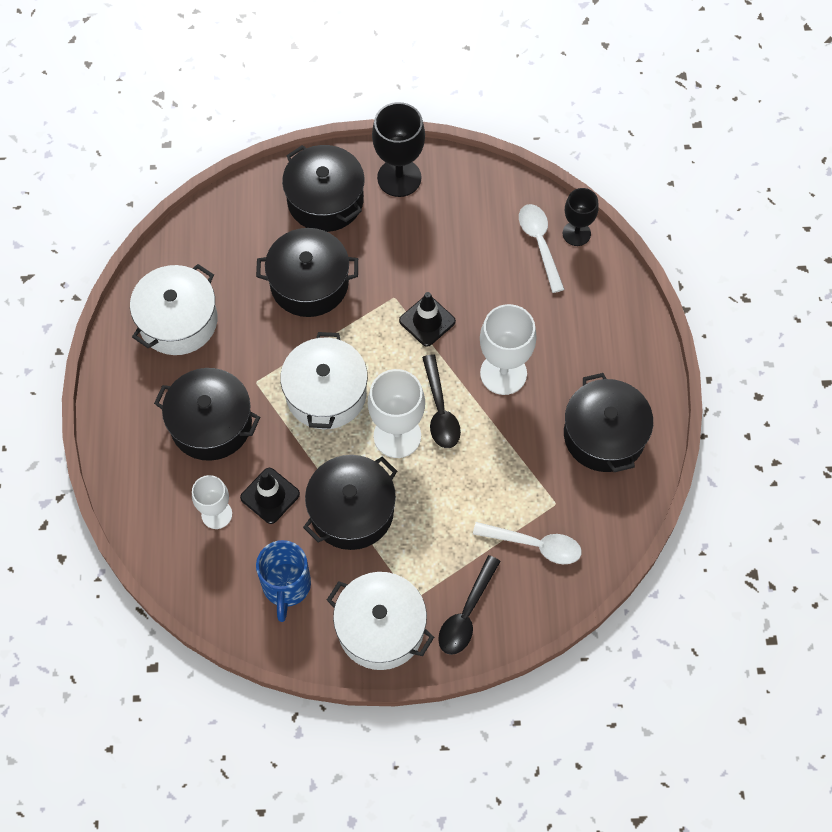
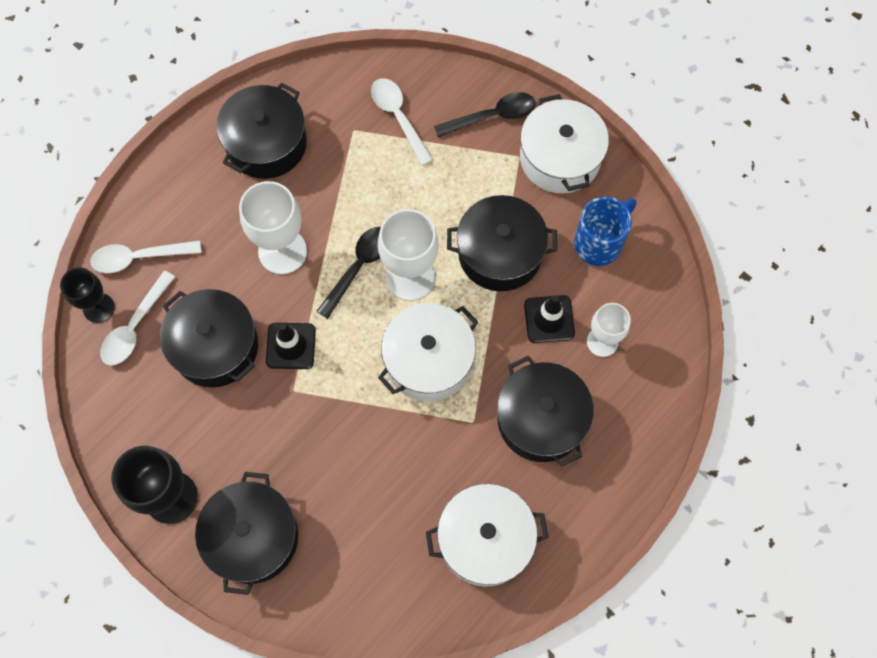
camera: 135 degrees left, 5 degrees up
black pot [256,228,358,317] -> black pot moved to [160,289,258,387]
none -> white spoon [90,240,202,273]

